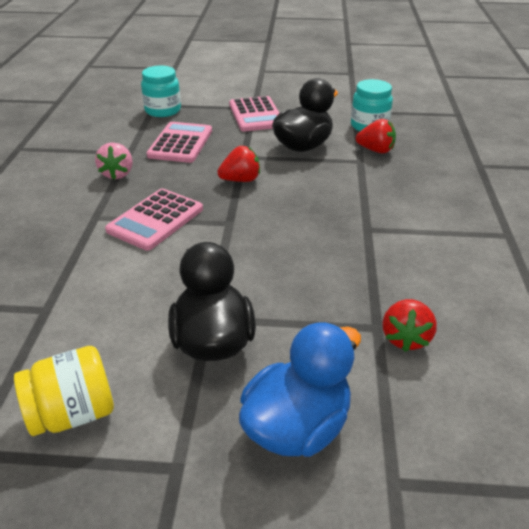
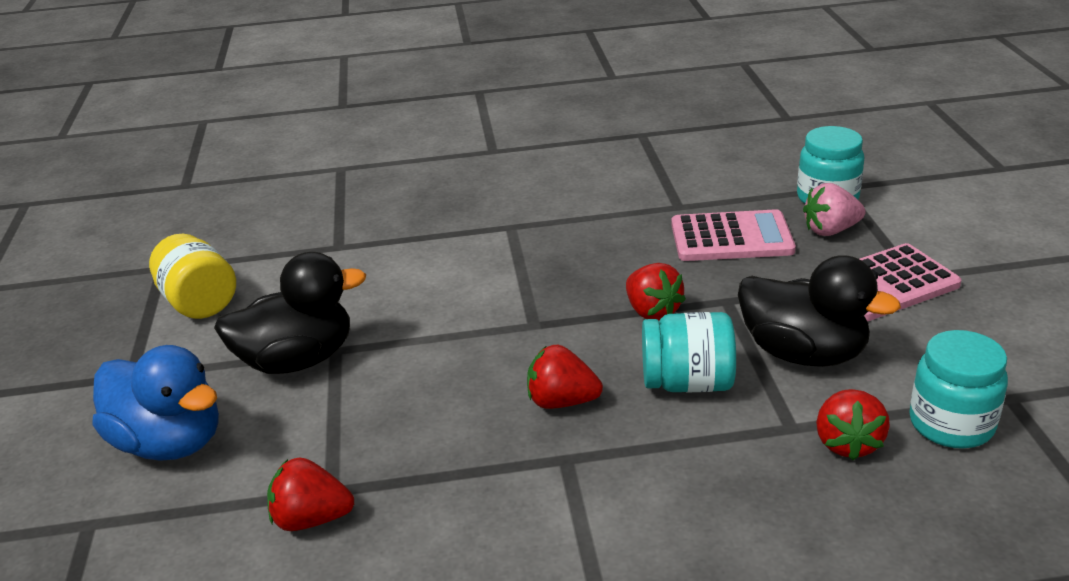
camera: 80 degrees right, 5 degrees down
pink strawberry [95,142,133,179] -> pink strawberry moved to [803,183,866,236]
pink calculator [105,189,203,251] -> none
none -> red strawberry [527,345,603,409]
none -> turquoise jar [642,312,736,393]

